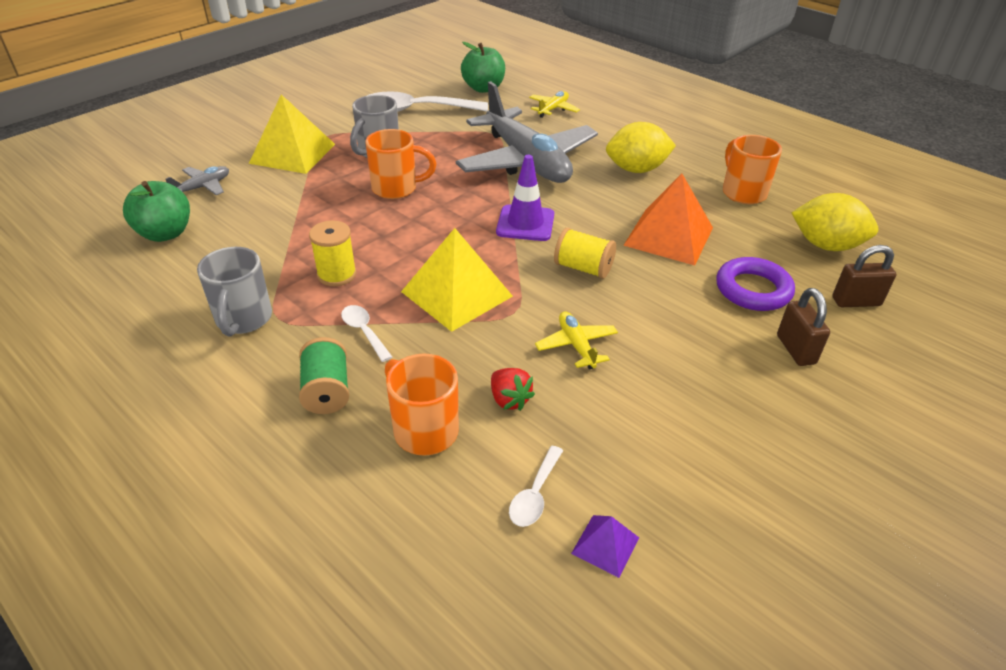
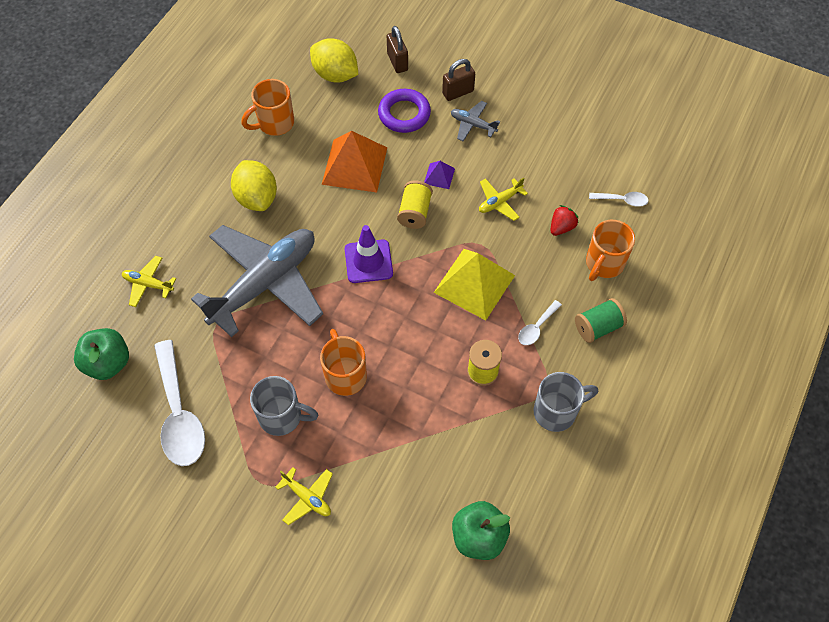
camera: 105 degrees left, 20 degrees up
grey plane [165,166,229,195] -> grey plane moved to [451,101,500,141]
yellow pyramid [249,94,335,174] -> yellow plane [275,467,333,525]
purple pyramid [571,515,639,578] -> purple pyramid moved to [424,161,455,189]
yellow lemon [791,193,878,251] -> yellow lemon turned 60 degrees counterclockwise [310,38,358,82]

